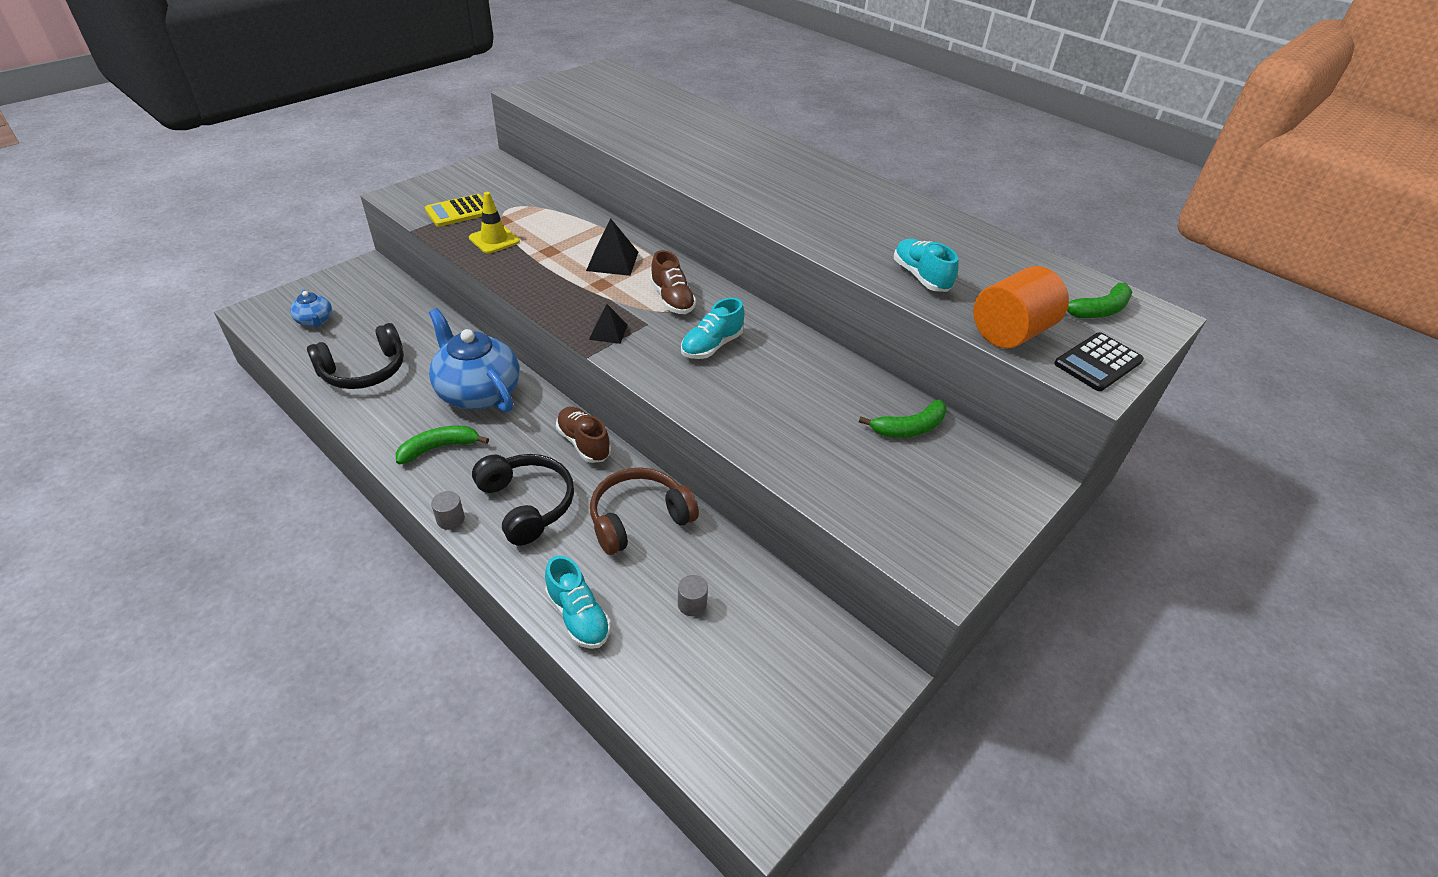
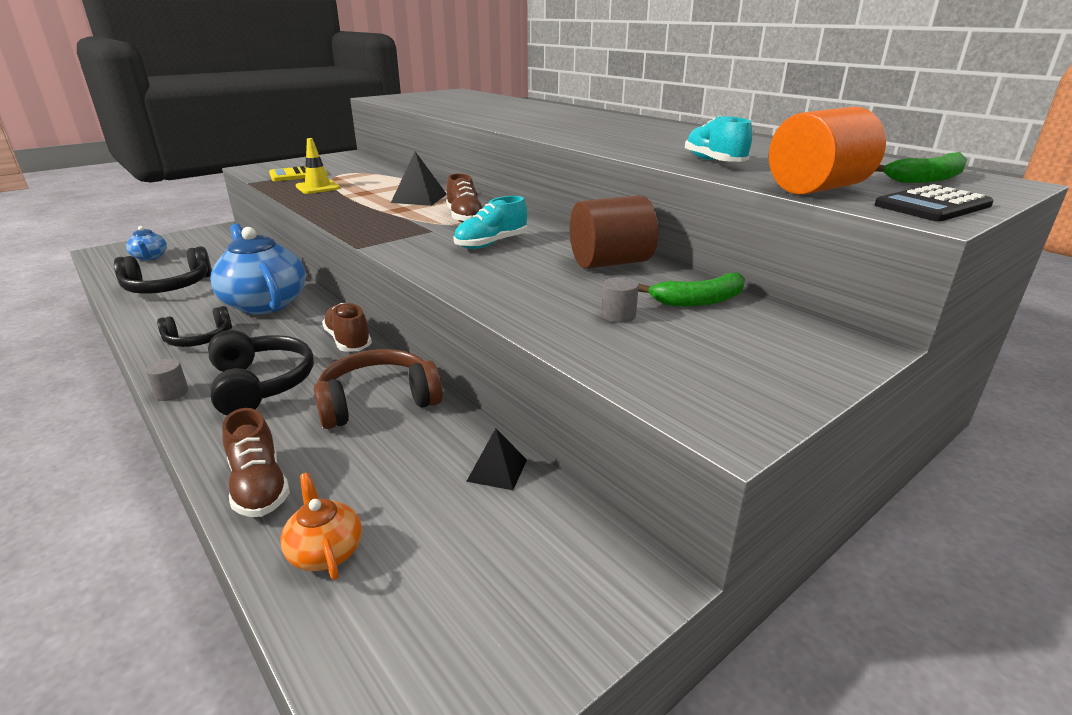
camera: 10 degrees right, 15 degrees down
green banana [396,426,489,464] -> black headphones [157,306,232,347]
turquoise shoe [545,555,611,649] -> brown shoe [222,408,290,517]
black pyramid [589,304,627,344] -> black pyramid moved to [466,428,527,490]
grey cylinder [678,575,708,616] -> grey cylinder moved to [602,277,639,323]
none -> orange teapot [280,473,362,580]
none -> brown cylinder [570,195,658,269]

